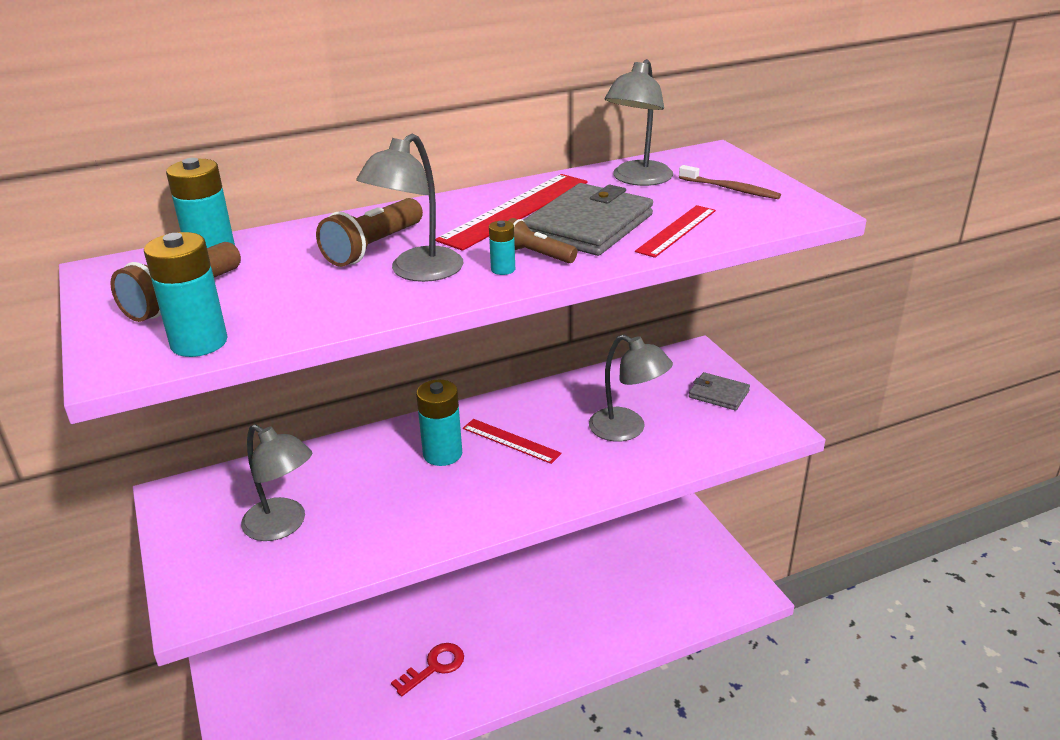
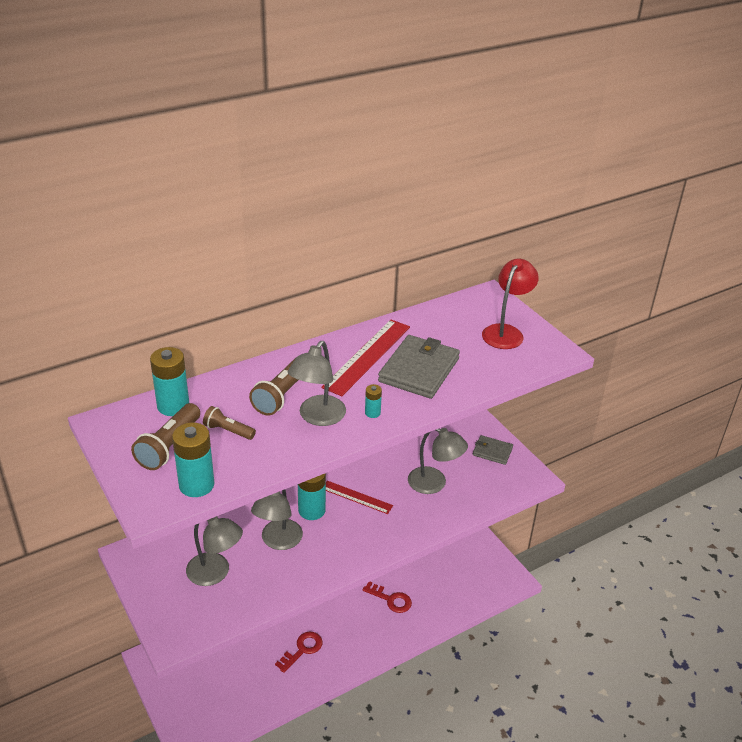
camera: 10 degrees left, 5 degrees up
brown flashlight [508,218,577,263] -> brown flashlight moved to [203,406,256,440]
grey lamp [605,59,673,186] -> grey lamp moved to [251,490,303,550]
red ruler [635,205,716,258] -> none
brown toothbrush [679,165,781,199] -> red lamp [482,259,539,349]
none -> red key [363,582,412,613]

